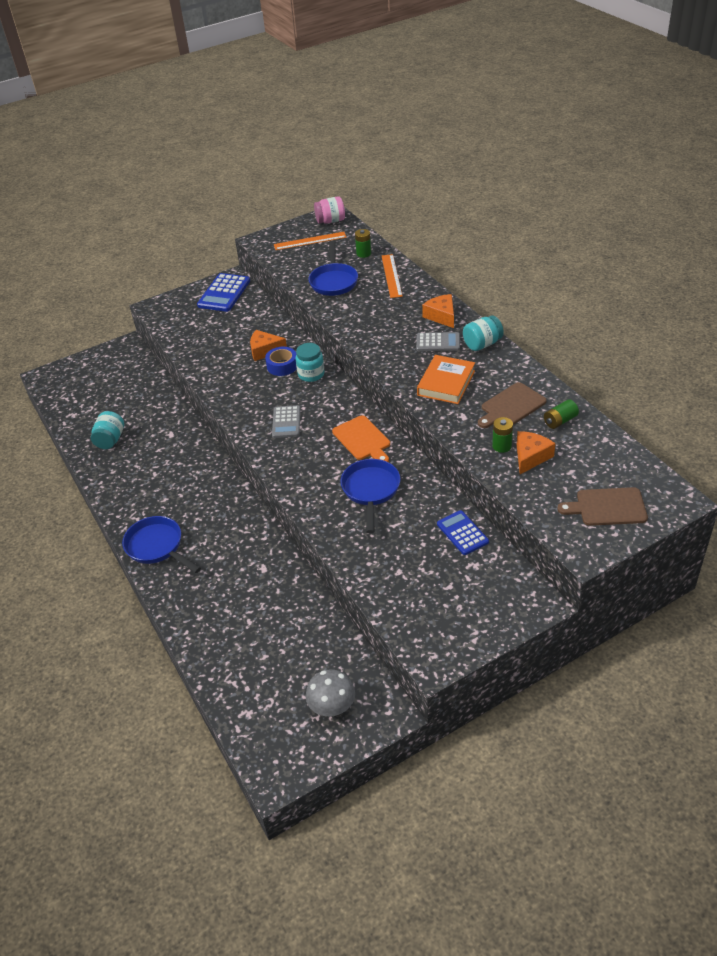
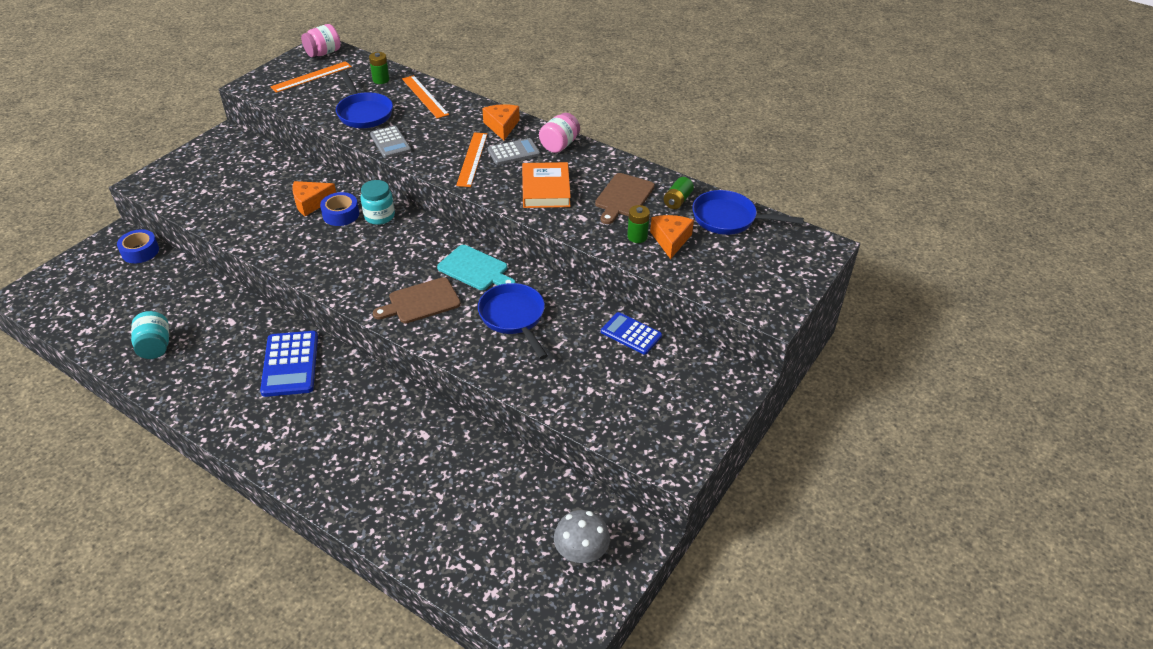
camera: 30 degrees left, 0 degrees up
blue pan [122,516,201,573] -> blue pan moved to [692,190,804,235]
blue calculator [197,273,250,312] -> blue calculator moved to [260,331,318,397]
grey calculator [272,405,300,438] -> grey calculator moved to [370,126,411,158]
orange cutting board [332,415,390,462] -> turquoise cutting board [437,245,516,290]
orange cheese [422,294,454,328] -> orange cheese turned 45 degrees clockwise [482,104,520,140]
turquoise jar [463,315,504,351] -> pink jar [539,113,580,153]
brown cutting board [557,487,648,526] -> brown cutting board moved to [373,277,461,323]
none -> blue tape [117,229,159,263]
none -> orange ruler [456,132,487,187]

